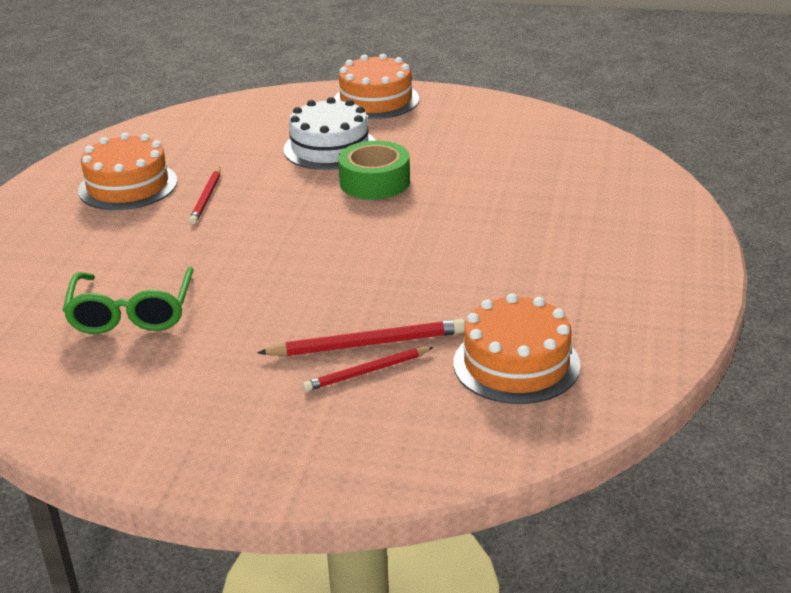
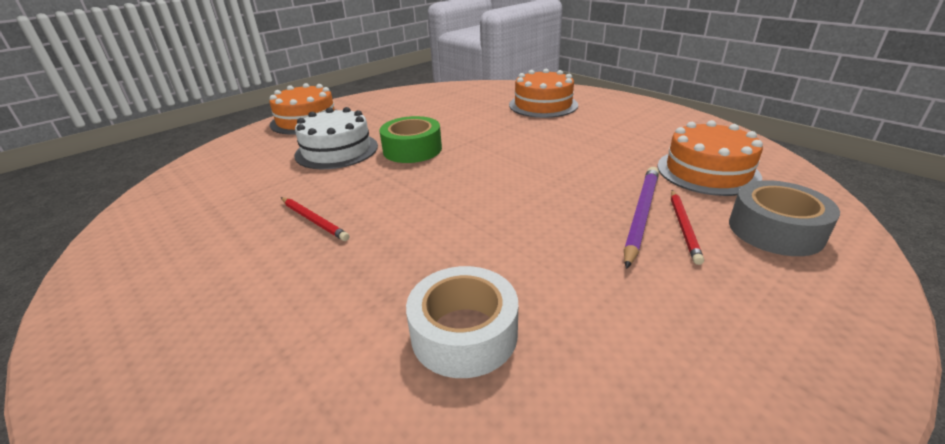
camera: 55 degrees left, 0 degrees up
green glasses [62,267,194,334] -> white tape [406,266,518,378]
orange cake [78,133,177,210] -> orange cake moved to [509,69,578,118]
red pencil [257,319,465,356] -> purple pencil [624,167,659,269]
none -> grey tape [729,180,840,256]

